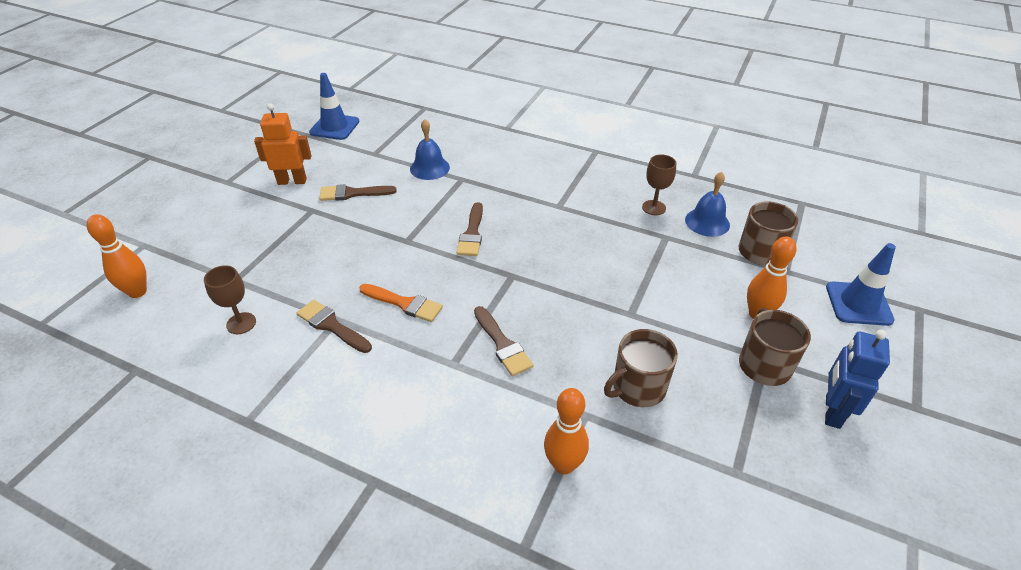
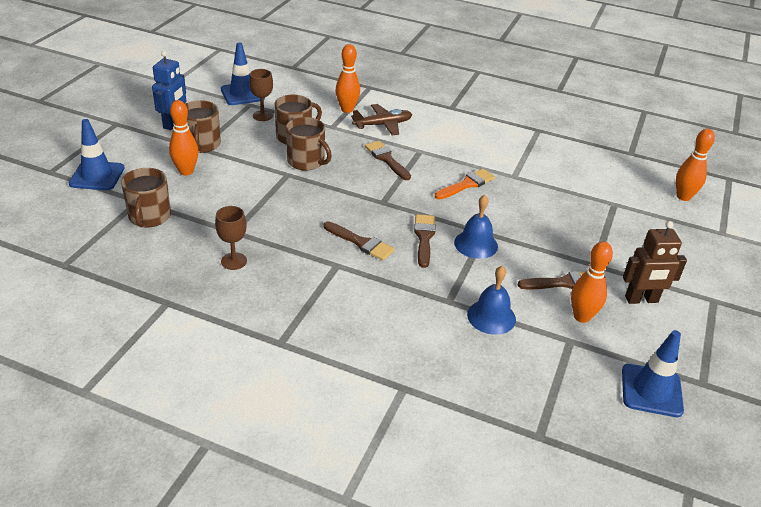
camera: 175 degrees right, 5 degrees down
brown goblet [204,265,256,334] -> brown goblet moved to [249,69,273,121]
orange robot [254,103,312,185] -> brown robot [623,221,687,304]
brown brush [297,300,372,353] -> brown brush moved to [324,221,395,261]
orange brush [359,284,443,322] -> orange brush turned 120 degrees clockwise [435,169,495,200]
blue bell [685,172,730,237] -> blue bell moved to [454,195,498,259]
none -> blue traffic cone [221,43,265,105]
none -> brown mug [286,117,332,171]
none -> brown plane [351,104,412,136]
none -> orange bowling pin [571,241,613,323]

